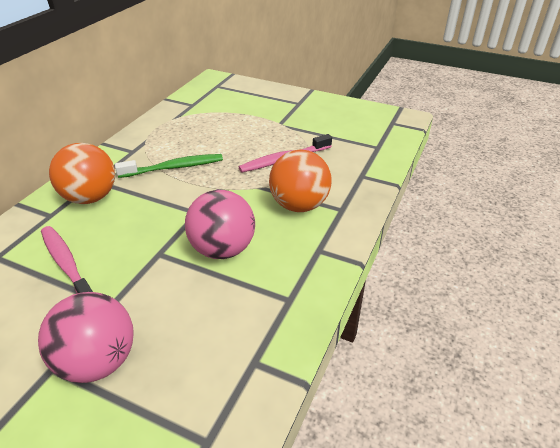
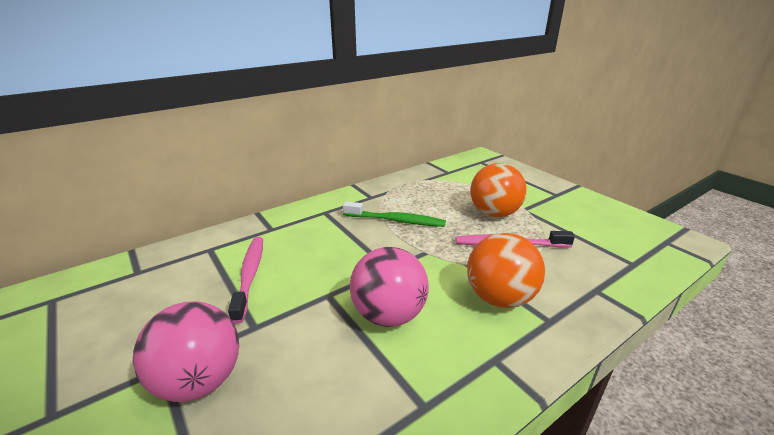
camera: 30 degrees right, 10 degrees down
orange ball [49,143,115,204] -> orange ball moved to [470,163,527,217]

